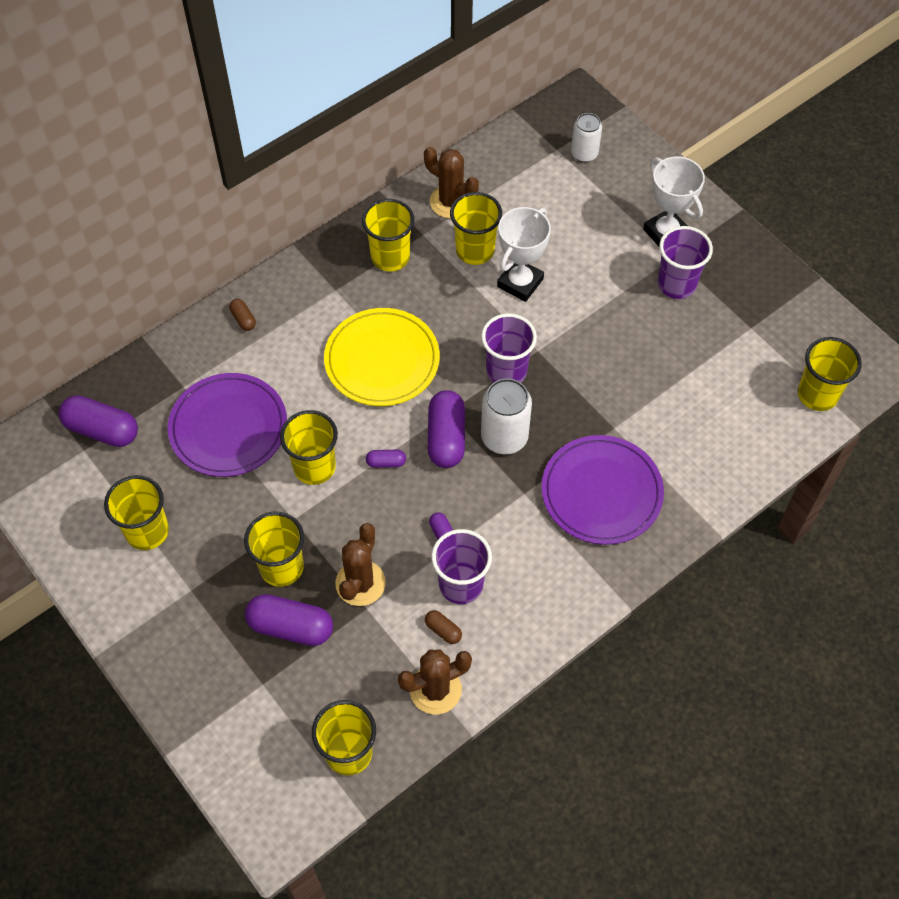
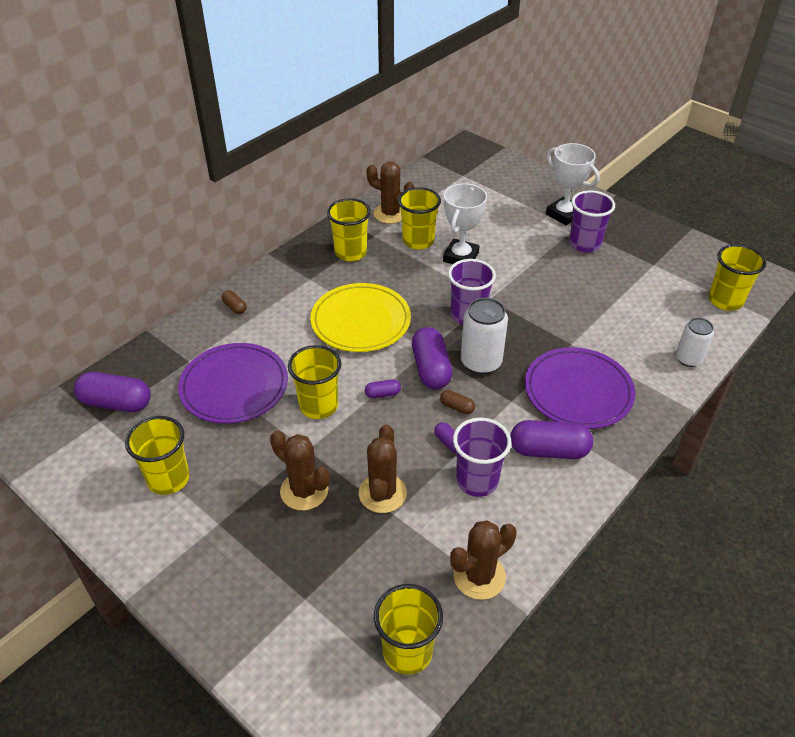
camera: 10 degrees left, 15 degrees down
yellow cup [244,512,304,587] -> brown cactus [270,430,330,510]
purple capsule [245,594,333,646] -> purple capsule moved to [510,420,593,459]
brown capsule [425,610,462,644] -> brown capsule moved to [440,390,475,414]
white can [571,113,602,162] -> white can moved to [676,318,714,367]

